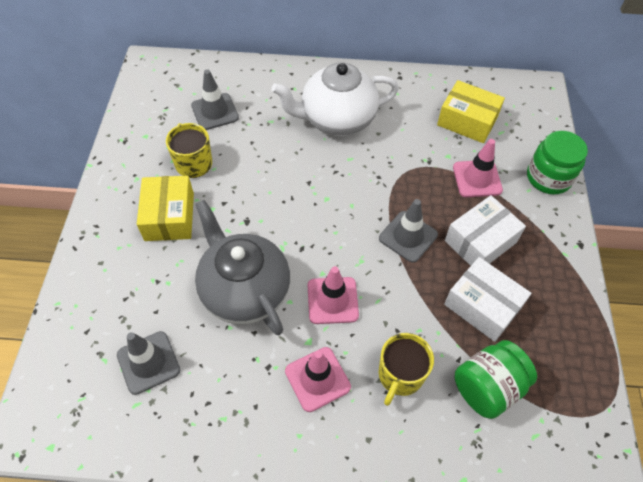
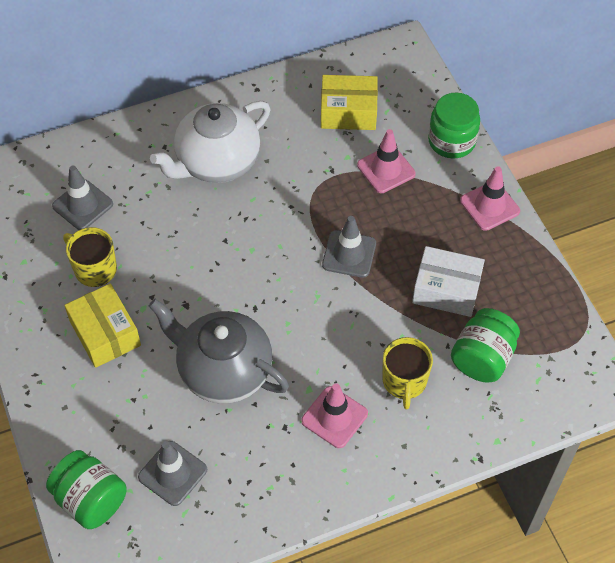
camera: 25 degrees left, 0 degrees up
pink traffic cone [308,266,359,324] -> pink traffic cone moved to [460,166,520,231]
white box [445,195,526,266] -> none
none -> green jar [46,450,126,529]

